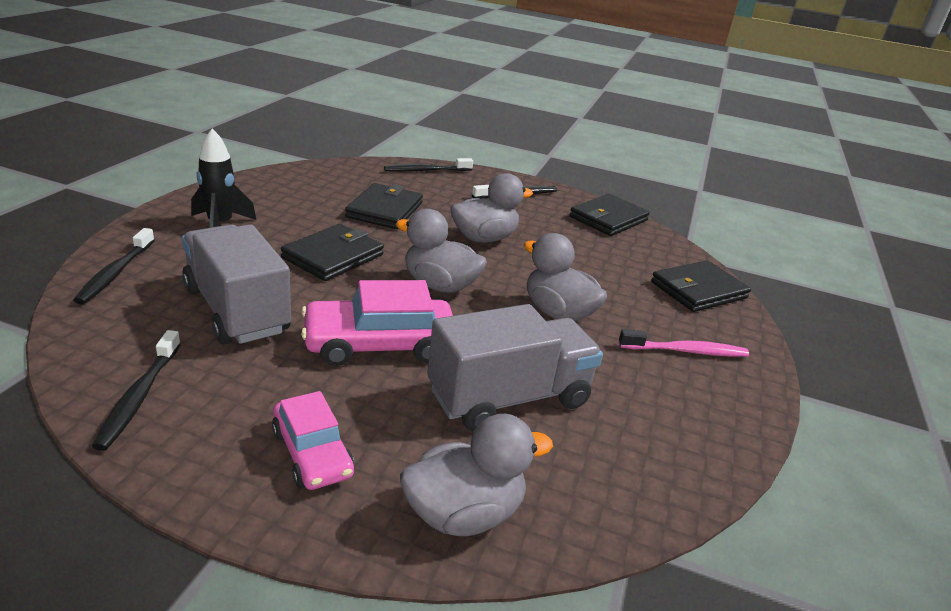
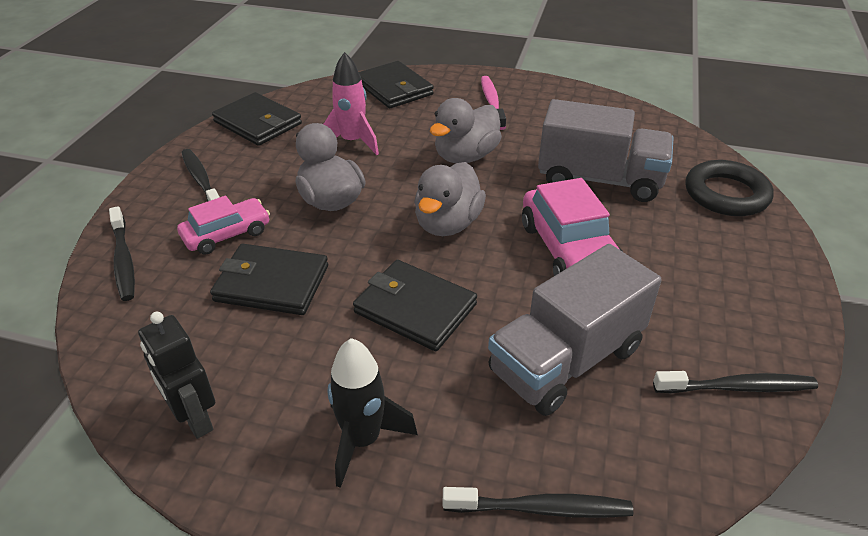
camera: 90 degrees left, 10 degrees up
pink car [272,391,355,490] -> pink car moved to [177,196,270,255]
grey duck [400,414,553,536] -> black ring [685,160,774,216]
grey truck [427,304,603,432] -> grey truck turned 135 degrees clockwise [538,99,673,202]
none -> black robot [138,312,215,439]
none -> pink rocket [324,52,379,155]

